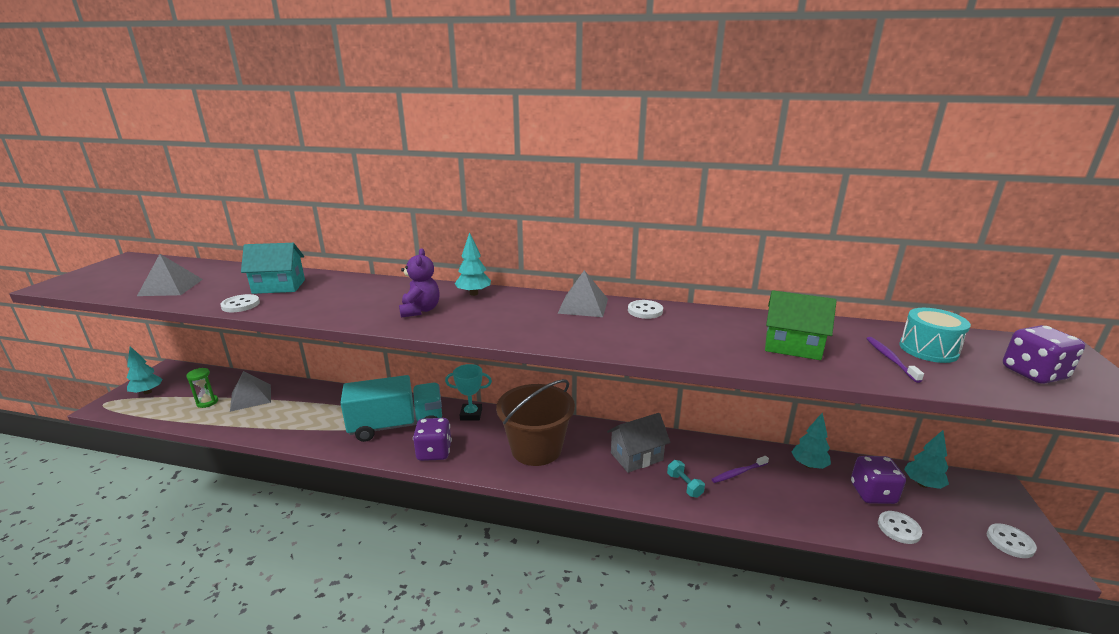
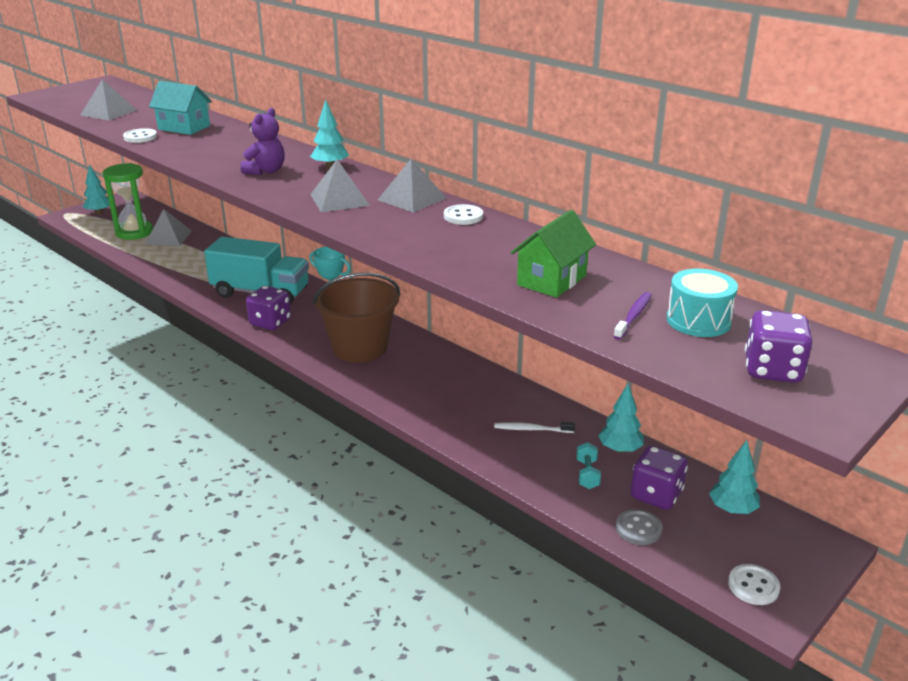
camera: 30 degrees right, 5 degrees up
green hourglass [186,368,218,408] -> green hourglass [103,163,153,240], size x1.94
grey house [607,413,670,473] -> none
turquoise dumbbell [667,460,705,498] -> turquoise dumbbell moved to [576,442,601,489]
purple toothbrush [712,456,769,483] -> white toothbrush [494,422,575,433]
green house [765,290,837,360] -> green house turned 75 degrees clockwise [511,210,596,298]
white button [878,511,922,544] -> grey button [616,509,663,545]
none -> grey pyramid [310,160,370,212]

